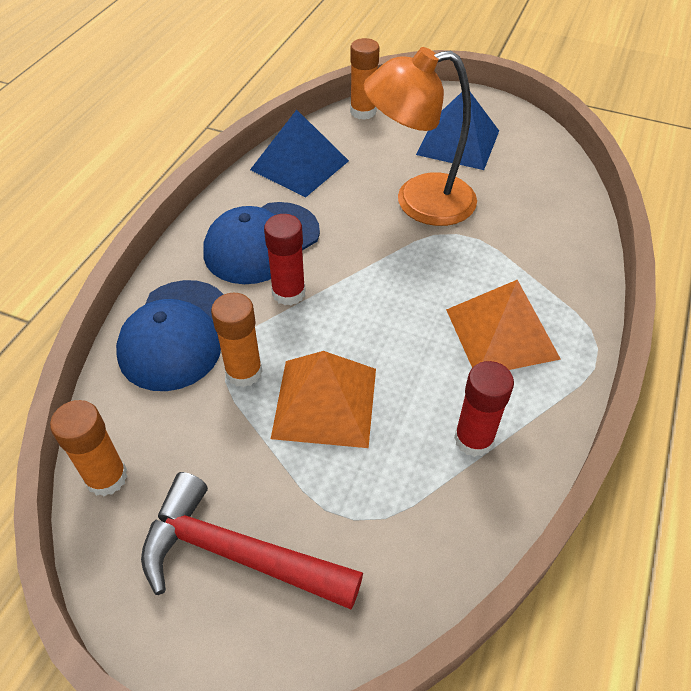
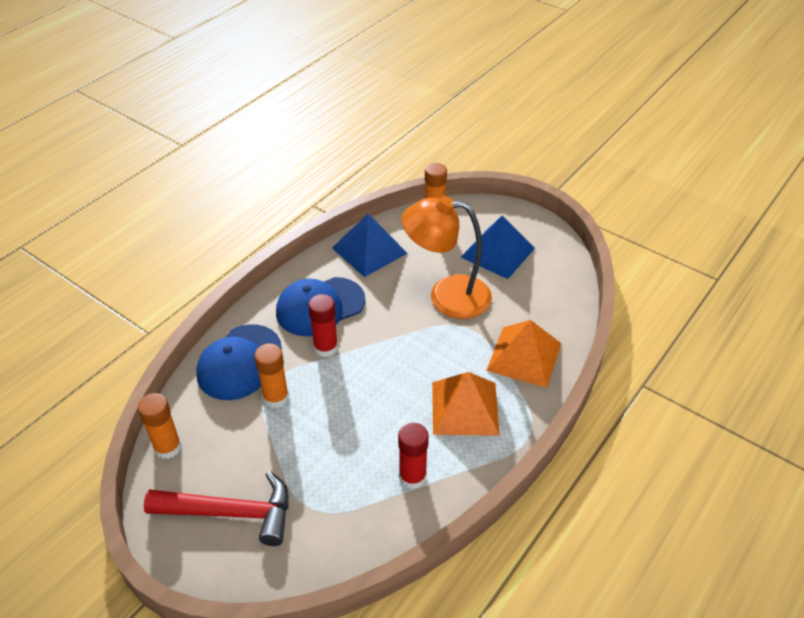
camera: 15 degrees right, 5 degrees down
red hammer [141,472,363,610] -> red hammer turned 150 degrees clockwise [144,471,289,546]
orange pyramid [271,351,376,448] -> orange pyramid moved to [486,320,561,388]

